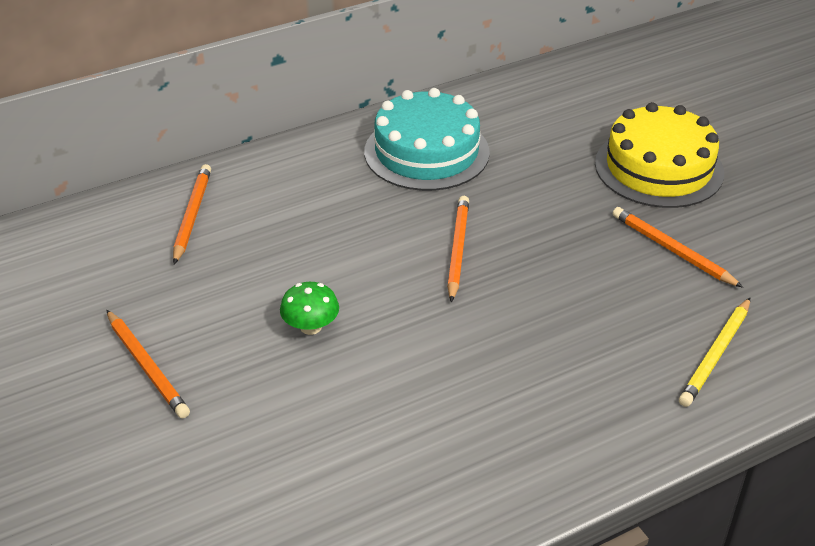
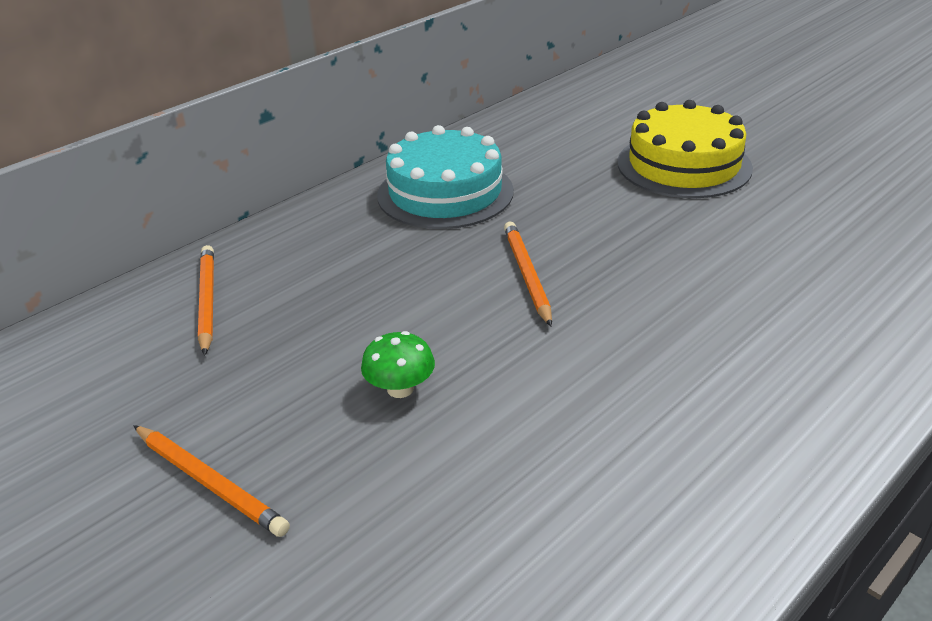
camera: 15 degrees left, 5 degrees down
orange pencil [613,207,743,288] -> none
yellow pencil [679,298,750,407] -> none

